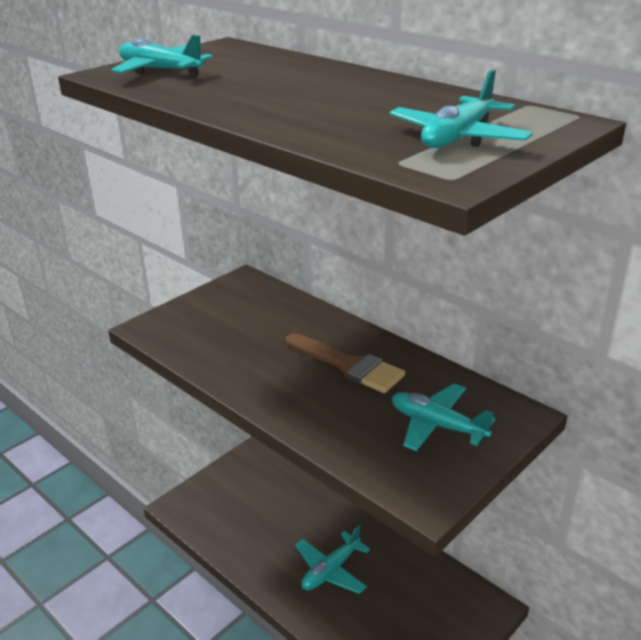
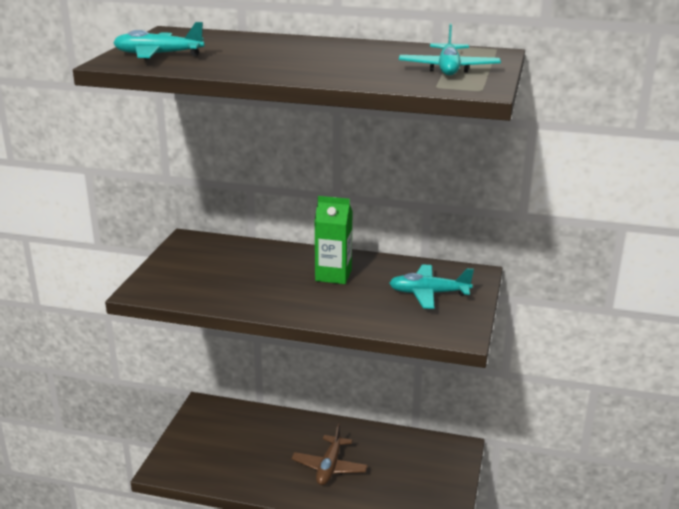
camera: 30 degrees left, 5 degrees down
brown brush [286,333,405,393] -> green carton [314,196,353,284]
turquoise plane [295,525,370,594] -> brown plane [291,423,368,486]

